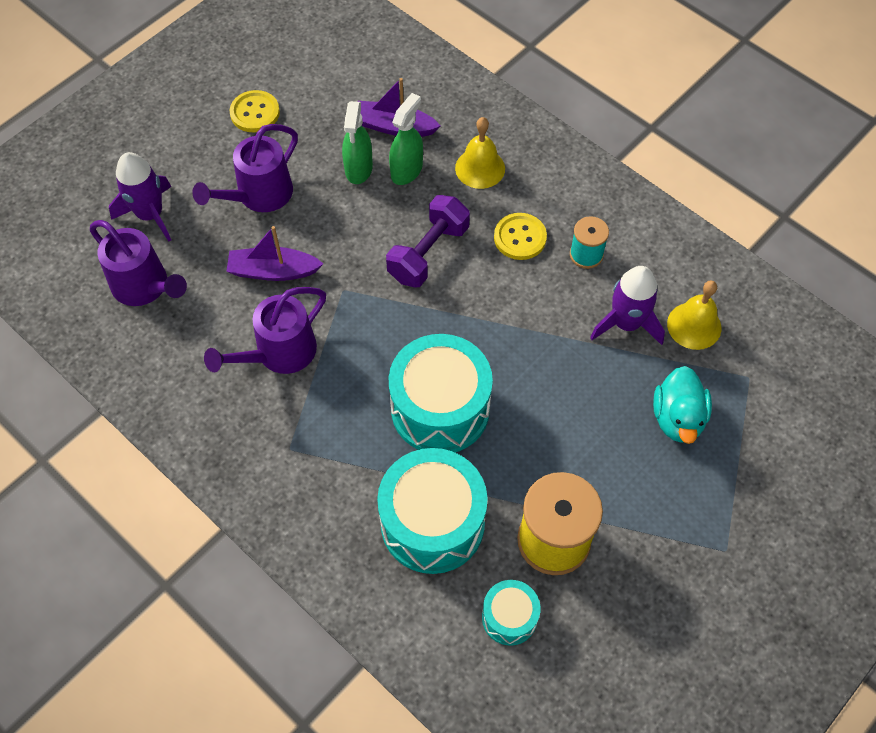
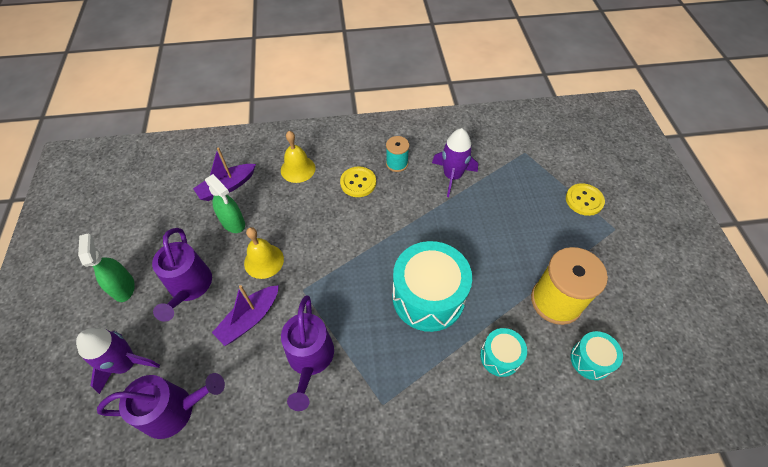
camera: 50 degrees left, 5 degrees down
yellow button [230,90,280,132] -> yellow button moved to [566,183,605,216]
turquoise drum [377,448,488,574] -> turquoise drum [480,328,527,377], size x0.51
purple dumbbell [386,195,470,288] -> none
green spray bottle [389,93,423,185] -> green spray bottle moved to [78,233,135,302]
turquoise duck [653,366,712,444] -> none
yellow bell [667,280,721,350] -> yellow bell moved to [244,227,284,279]

